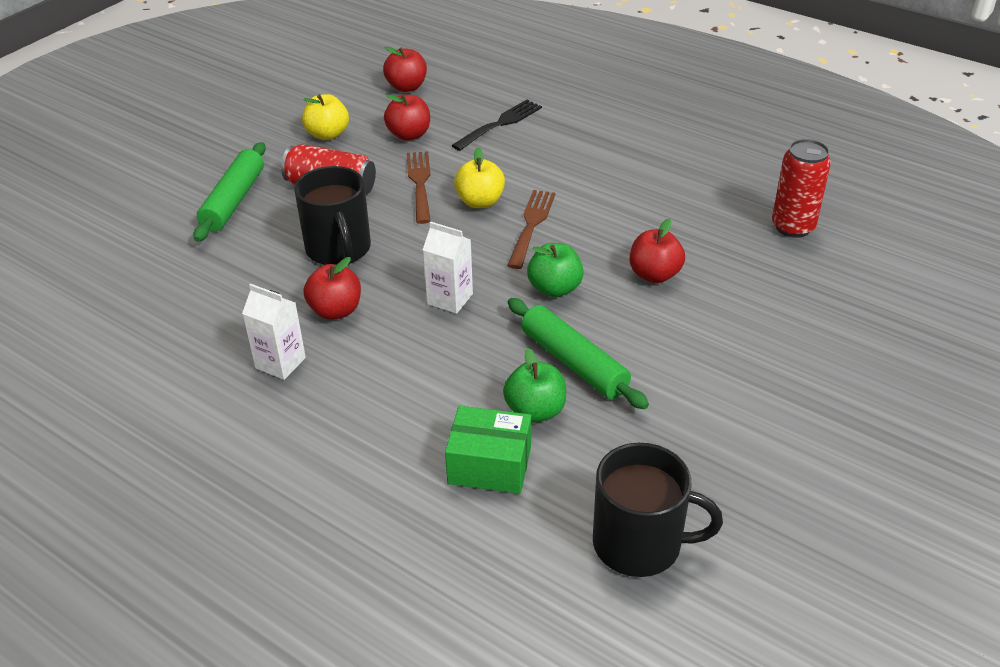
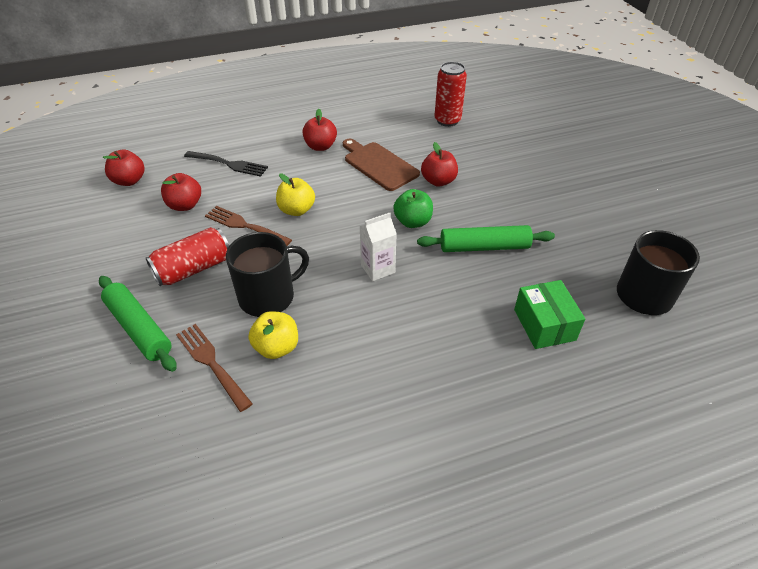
camera: 55 degrees left, 5 degrees up
white carton [242,284,306,380] -> none
black mug [294,166,371,265] -> black mug turned 45 degrees counterclockwise [226,232,309,317]
yellow apple [302,94,349,140] -> yellow apple moved to [249,311,298,359]
red apple [303,257,361,320] -> red apple moved to [302,109,337,151]
green box [445,406,531,494] -> green box turned 60 degrees counterclockwise [514,280,585,349]
black fork [451,100,542,151] -> black fork turned 120 degrees clockwise [184,151,268,177]
green apple [503,348,566,423] -> none
brown fork [507,190,555,269] -> brown fork moved to [176,324,253,412]
none -> brown cutting board [343,139,420,191]

